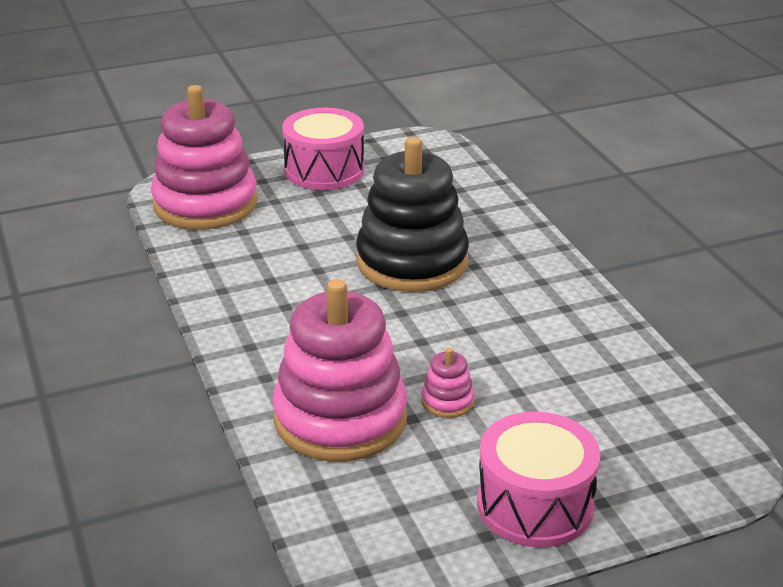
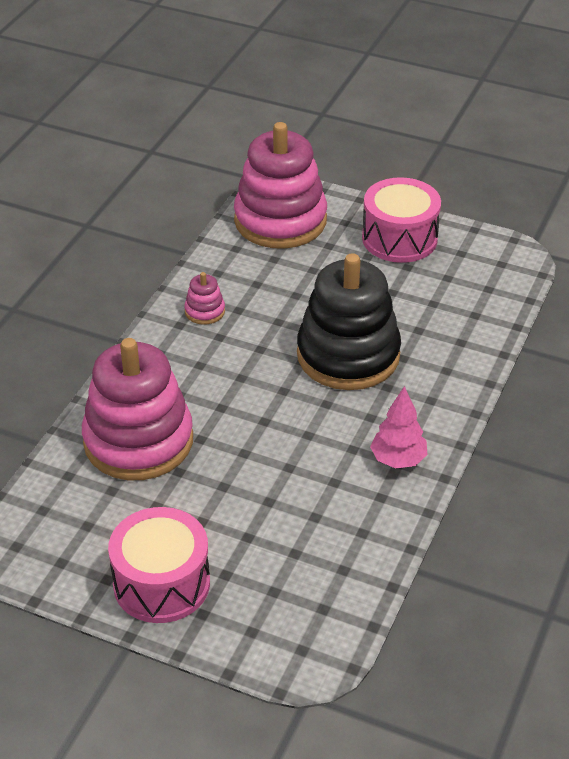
camera: 45 degrees right, 10 degrees up
pink stacking toy [421,348,475,418] -> pink stacking toy moved to [184,272,225,325]
none -> pink tree [370,386,428,469]

